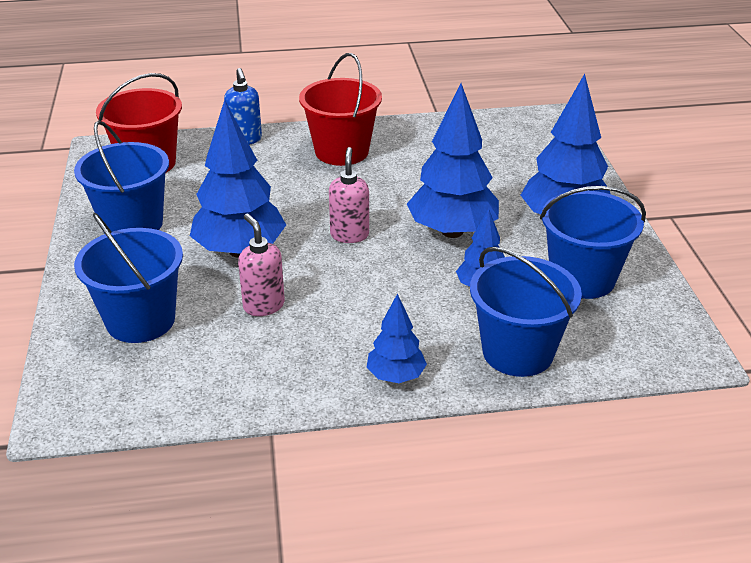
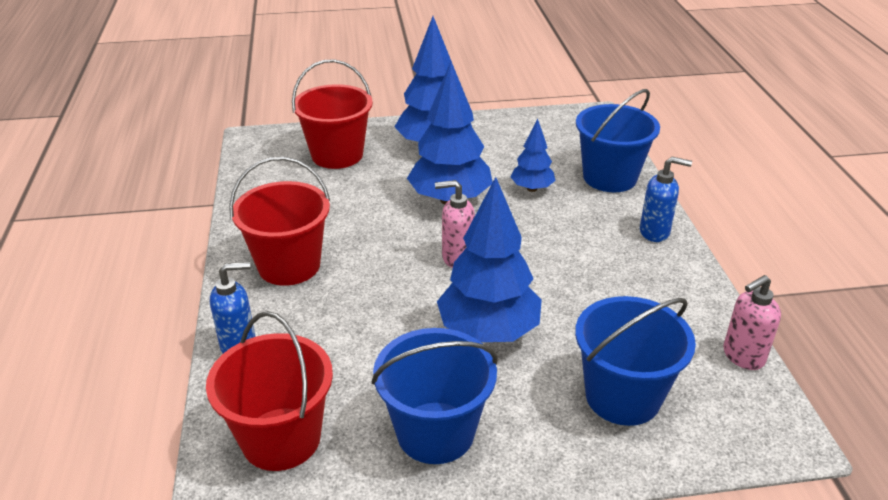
camera: 90 degrees left, 0 degrees up
pink soap dispenser [238,214,285,316] -> pink soap dispenser moved to [723,275,781,370]
blue tree [367,294,427,383] -> blue soap dispenser [640,157,692,242]
blue bucket [540,186,646,299] -> none
none -> red bucket [292,59,373,169]

